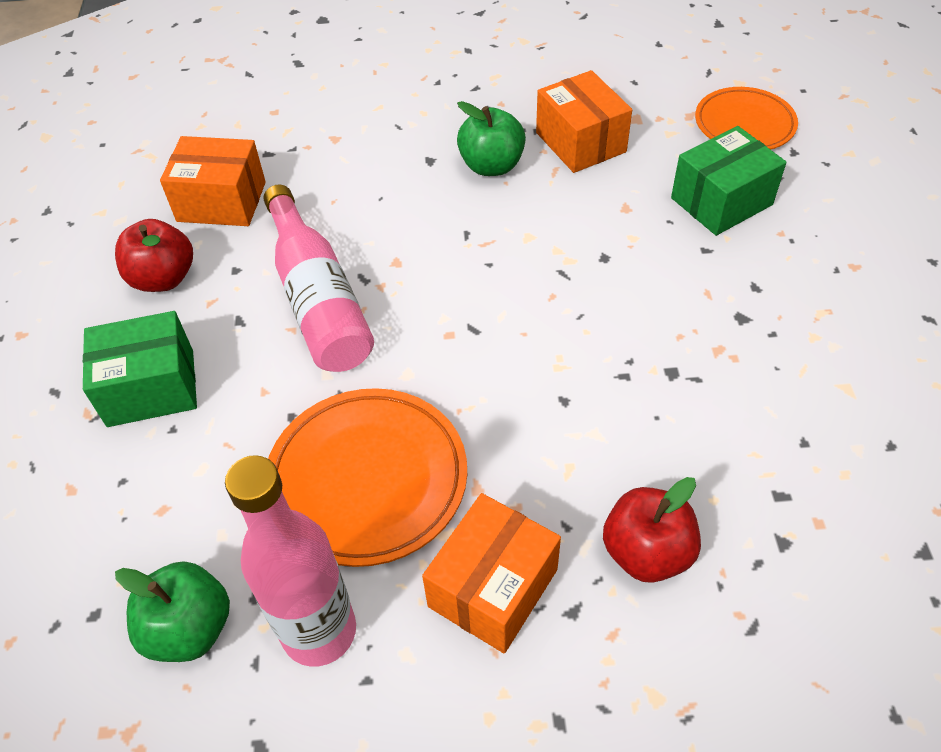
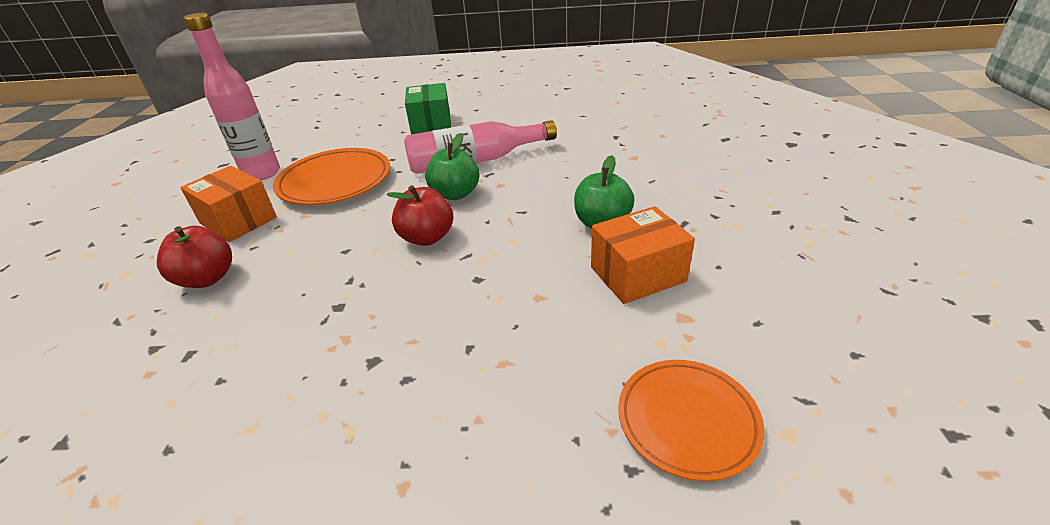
camera: 95 degrees right, 15 degrees down
red apple [115,219,193,292] -> red apple moved to [386,185,453,246]
green apple [115,561,230,662] -> green apple moved to [425,133,479,200]
orange box [160,136,266,226] -> none
green box [671,126,786,236] -> none

